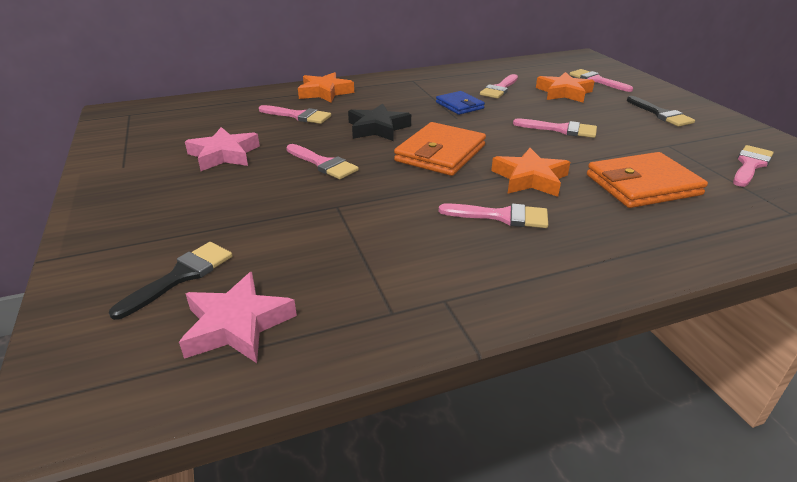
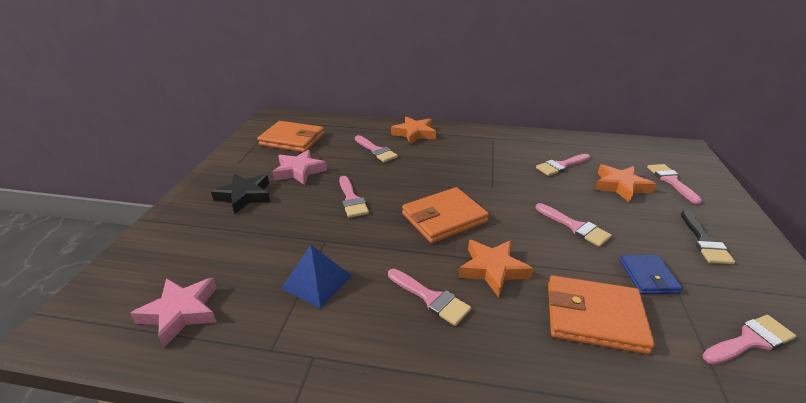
camera: 30 degrees right, 0 degrees up
black brush [109,242,232,320] -> none
black star [348,104,411,141] -> black star moved to [211,174,270,214]
blue wallet [436,91,485,115] -> blue wallet moved to [620,255,683,294]
none -> orange wallet [257,121,324,152]
none -> blue pyramid [281,245,351,308]

